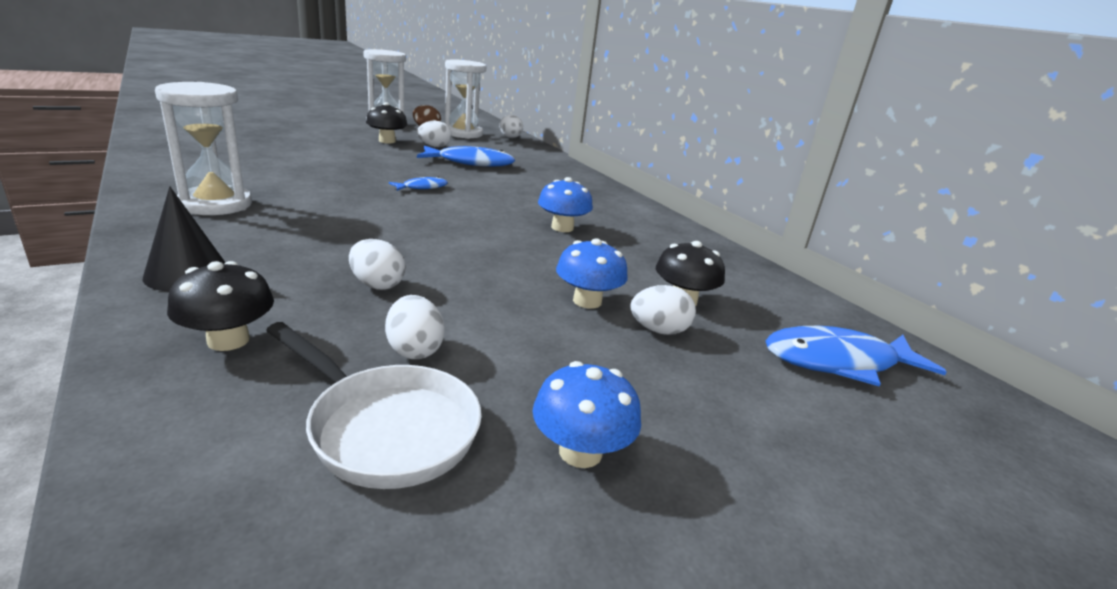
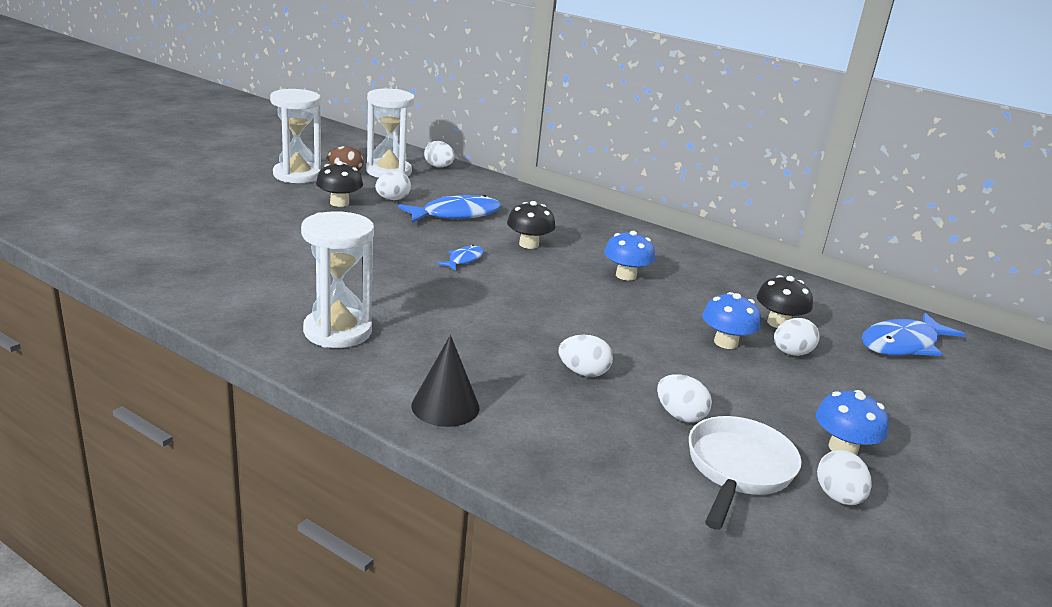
camera: 25 degrees left, 0 degrees up
black mushroom [167,261,274,351] -> black mushroom moved to [507,201,555,249]
white pan [266,322,482,489] -> white pan turned 75 degrees counterclockwise [689,416,802,530]
none -> white egg [817,450,872,505]

